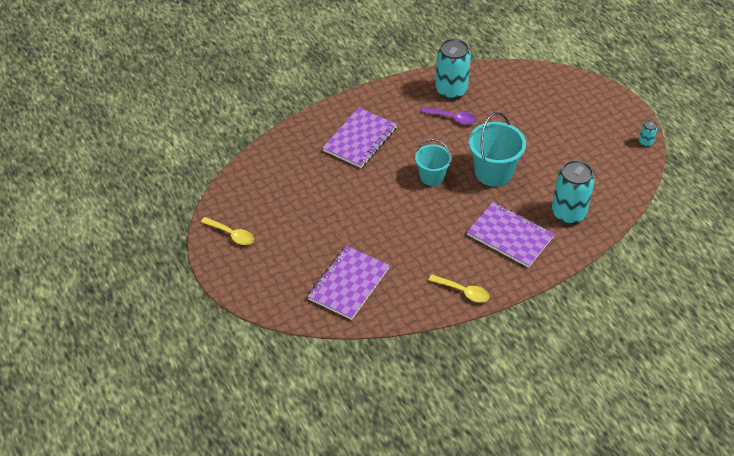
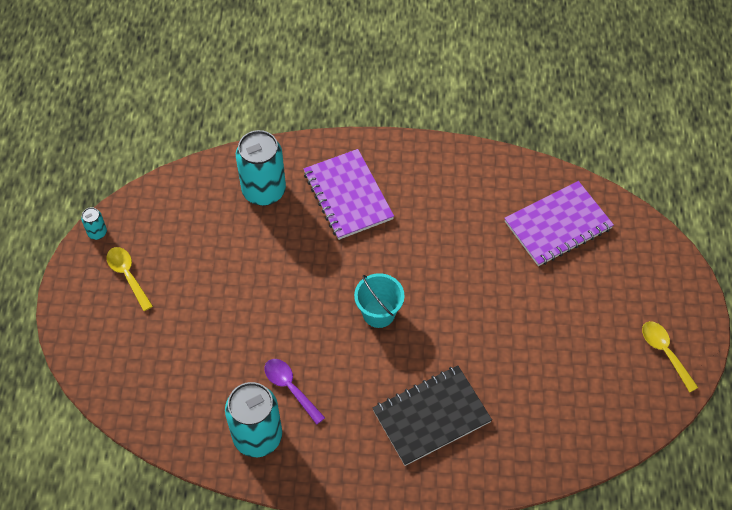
camera: 150 degrees left, 10 degrees up
purple notebook [322,108,397,168] -> black notebook [373,365,492,466]
yellow spoon [428,274,489,303] -> yellow spoon moved to [106,247,153,311]
turquoise bucket [469,112,526,187] -> none

